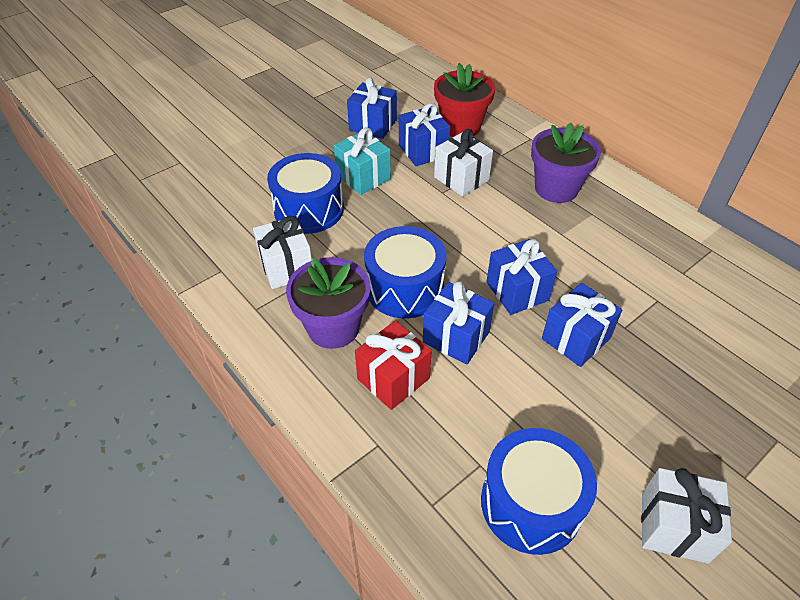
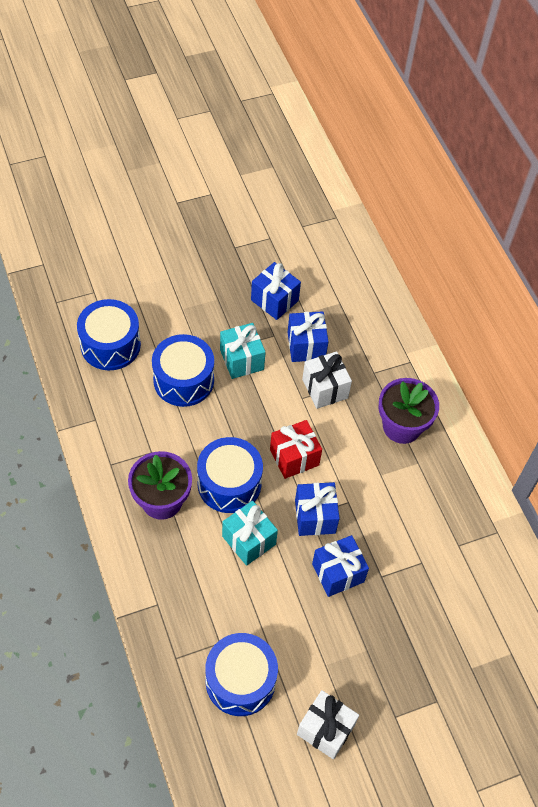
camera: 15 degrees right, 10 degrees up
white gift [253,216,312,289] -> none
red gift [355,321,432,410] -> red gift moved to [270,420,322,479]
blue gift [423,281,495,364] -> turquoise gift [222,501,278,566]
red flower pot [434,63,495,137] -> none
none -> blue drum [77,299,141,370]

